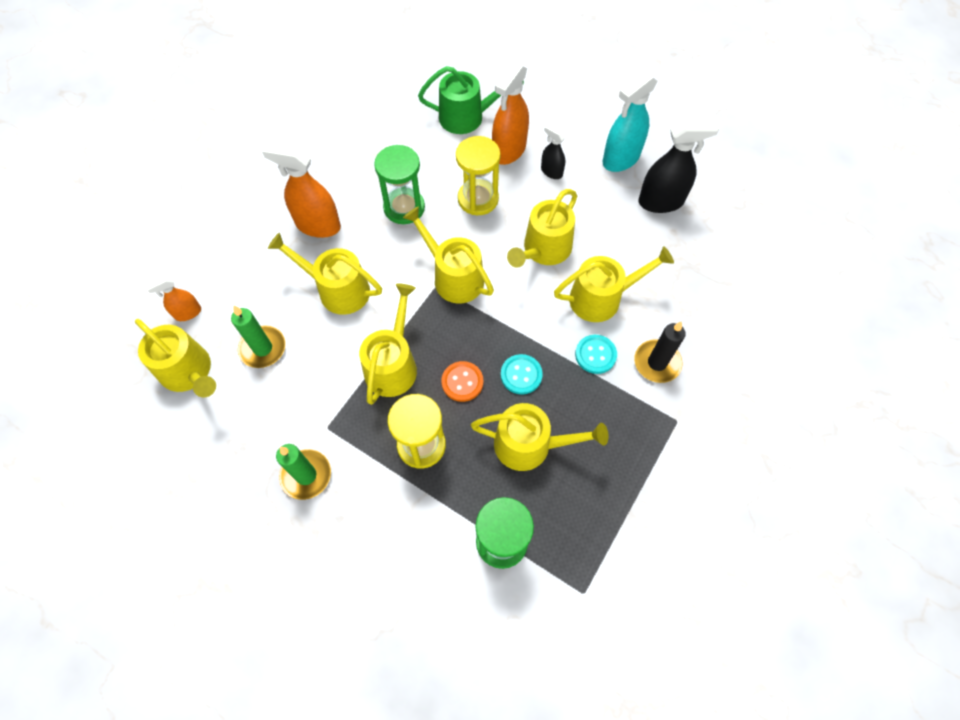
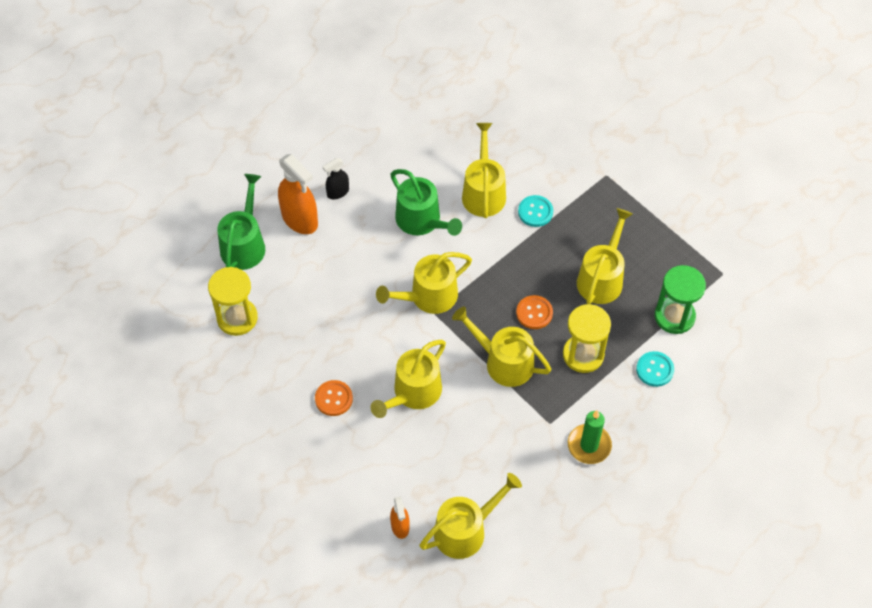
camera: 75 degrees left, 5 degrees down
green candle [231,305,285,368] -> none
orange spray bottle [262,143,341,238] -> orange button [315,380,353,416]
green hourglass [374,145,425,224] -> none
yellow hourglass [456,136,501,215] -> yellow hourglass moved to [208,267,258,336]
turquoise button [501,354,543,395] -> turquoise button moved to [636,351,674,387]
yellow watering can [507,189,577,268] -> green watering can [390,169,462,236]
turquoise spray bottle [603,72,657,172] -> none
black candle [634,321,686,383] -> none
black spray bottle [638,120,719,213] -> none

